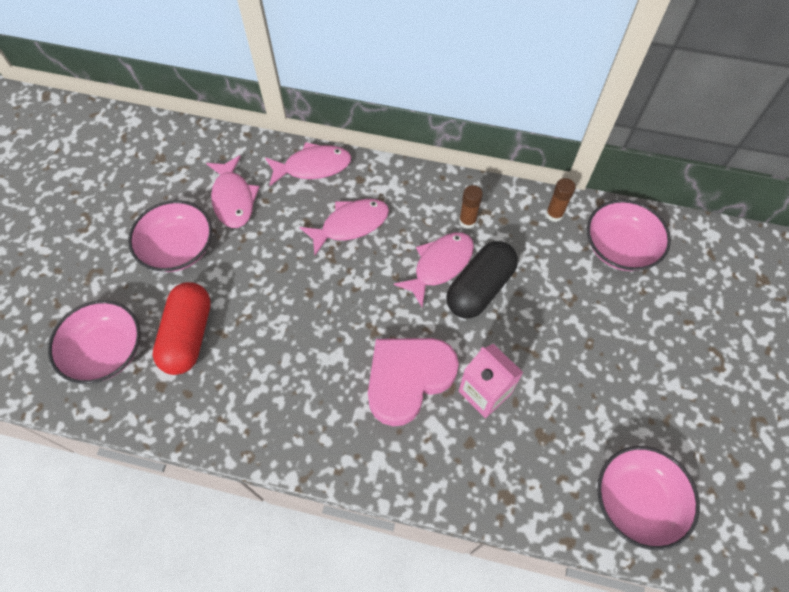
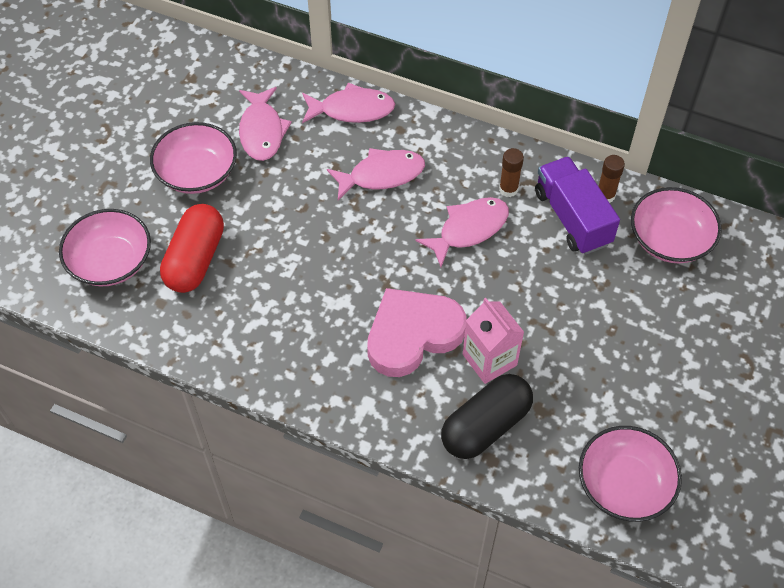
camera: 10 degrees right, 5 degrees down
black capsule [446,241,518,318] -> black capsule moved to [441,374,533,459]
none -> purple truck [535,156,620,255]

